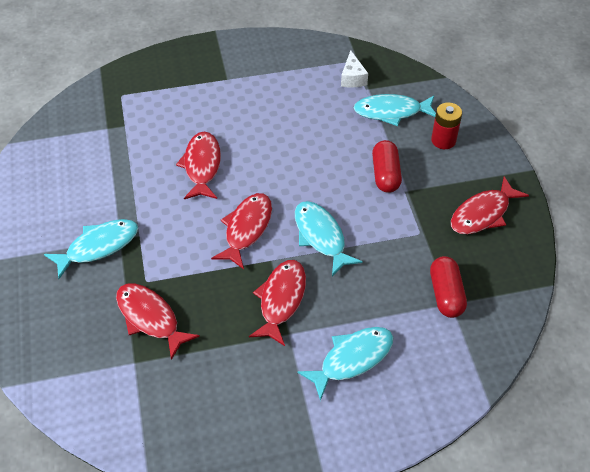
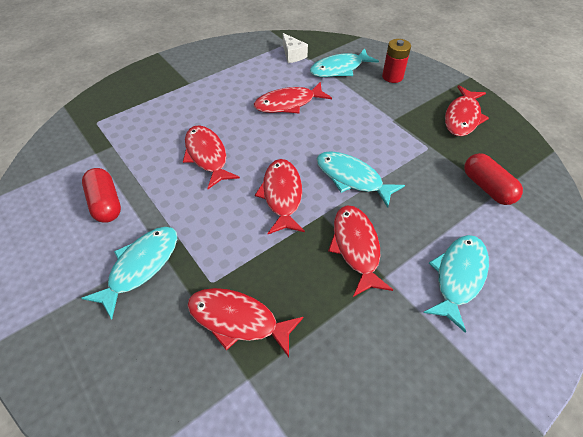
camera: 25 degrees left, 0 degrees up
red capsule [372,140,402,193] -> red capsule moved to [82,168,121,223]
none -> red fish [254,82,332,113]

